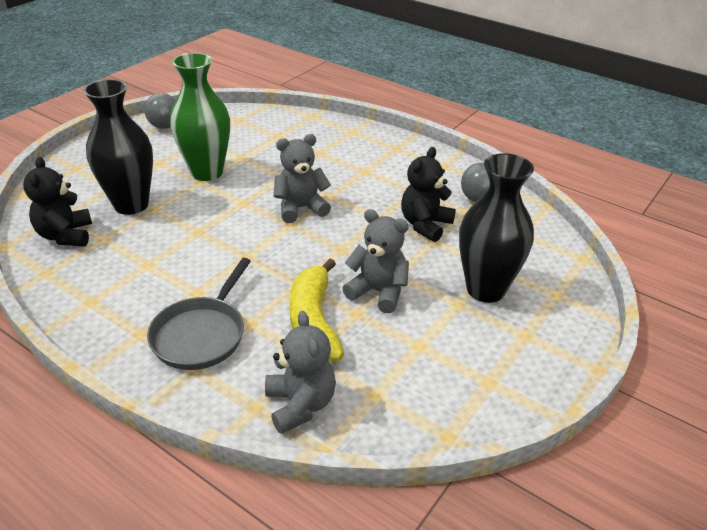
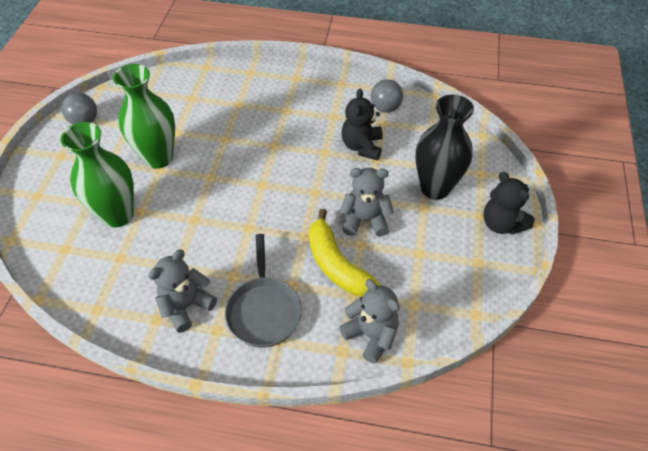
camera: 25 degrees left, 15 degrees up
black teddy bear [23,157,92,247] -> black teddy bear moved to [483,172,535,235]
black vase [83,79,153,215] -> green vase [61,122,134,228]
grey teddy bear [273,134,331,223] -> grey teddy bear moved to [148,250,217,333]

